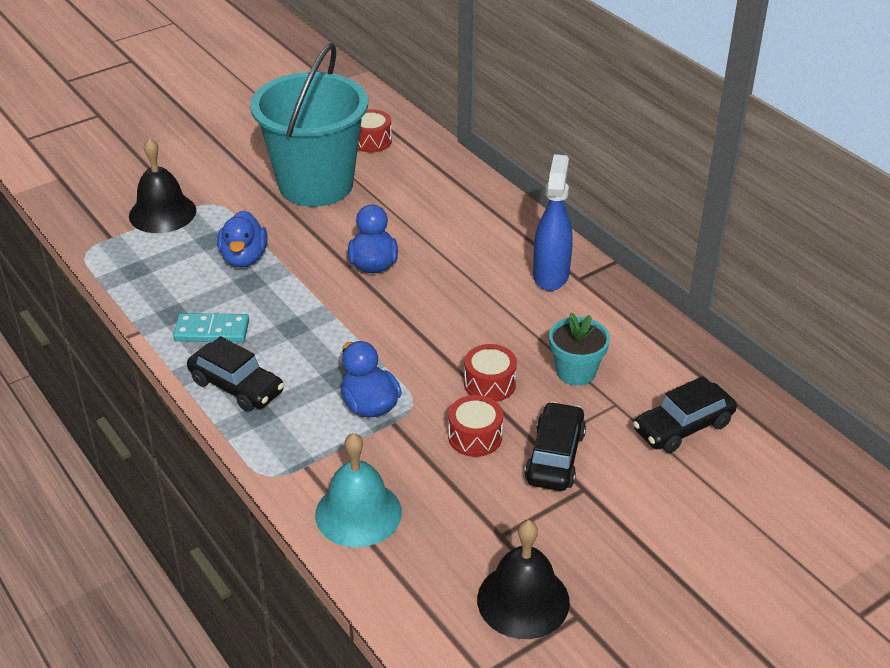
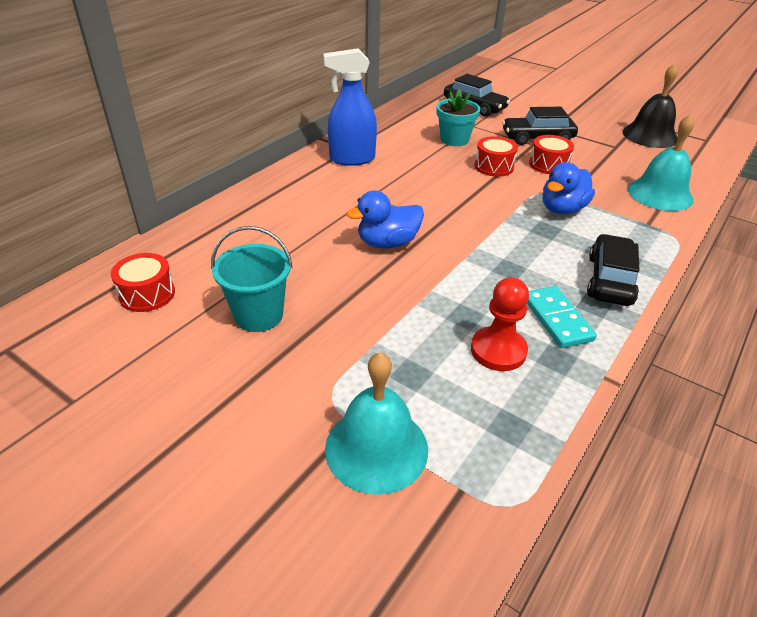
camera: 110 degrees left, 0 degrees up
black bell [129,138,196,233] -> turquoise bell [325,352,428,495]
blue duck [217,210,267,268] -> none
turquoise bucket [250,43,368,207] -> turquoise bucket [211,226,293,332], size x0.50
none -> red pawn [471,277,529,371]

